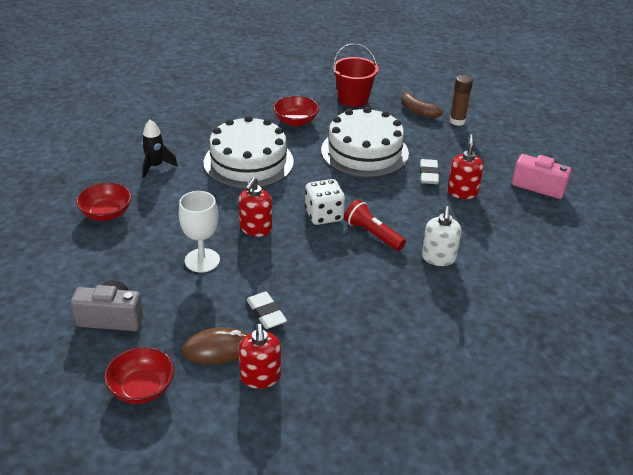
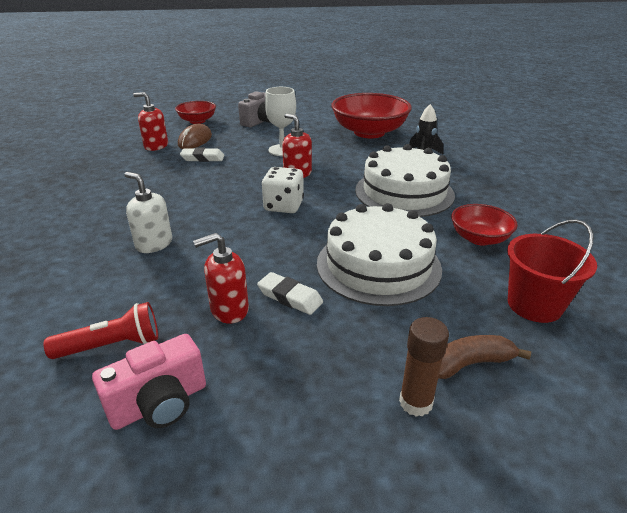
camera: 120 degrees right, 5 degrees down
red bowl [76,182,132,221] -> red bowl [331,93,412,138], size x1.85
red flashlight [344,200,406,251] -> red flashlight moved to [44,302,158,359]
red soap dispenser [447,134,484,199] -> red soap dispenser turned 120 degrees clockwise [193,233,249,324]

